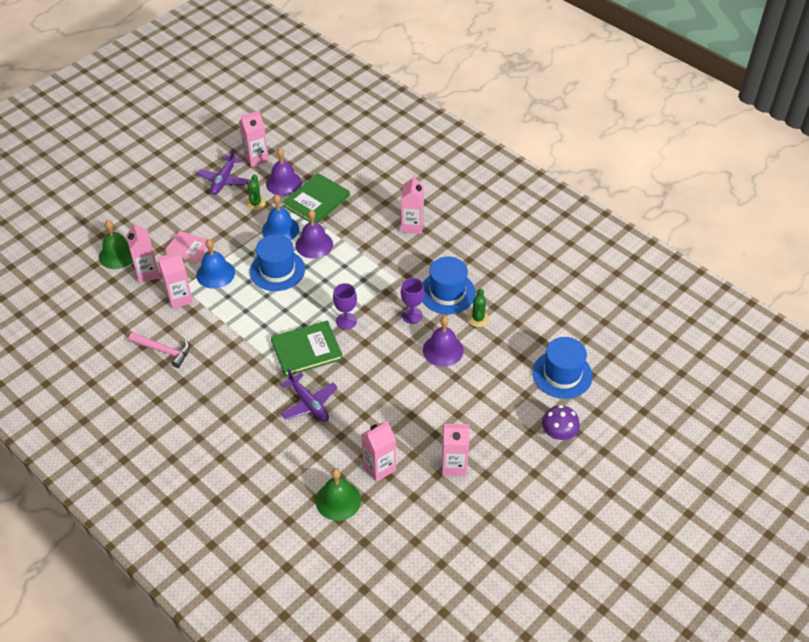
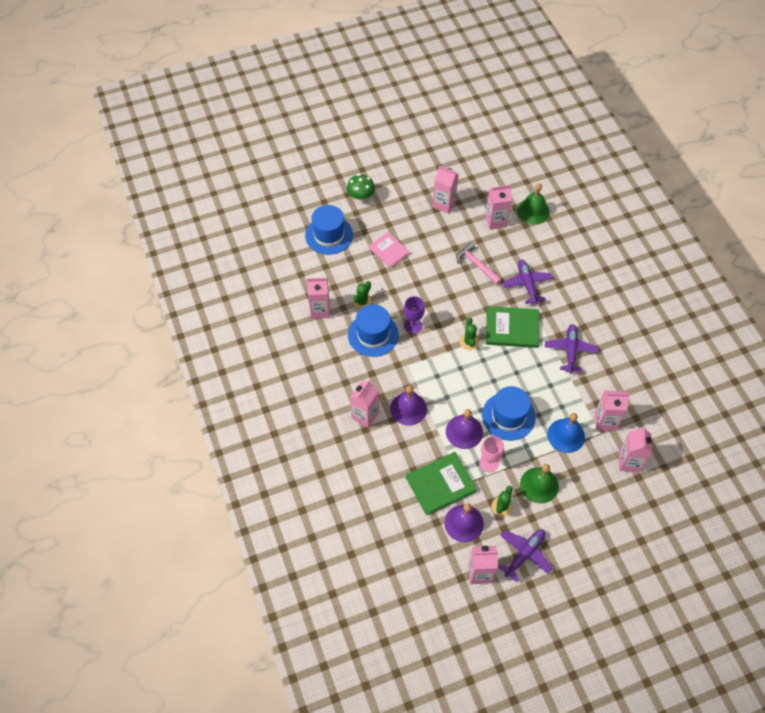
camera: 155 degrees left, 10 degrees up
green bell [99,220,133,269] -> green bell moved to [520,464,559,503]
pink hammer [129,332,190,368] -> pink hammer moved to [456,243,502,285]
pink book [165,231,208,264] -> pink book moved to [369,232,410,268]
blue bell [262,195,299,240] -> pink goblet [479,436,504,472]
purple goblet [333,283,357,329] -> green cactus [460,317,479,350]
purple bell [423,316,464,367] -> purple bell moved to [390,385,427,426]
purple mushroom [542,405,580,441] -> green mushroom [347,174,375,202]
none -> pink carton [307,278,330,319]
none -> purple plane [545,324,599,374]

